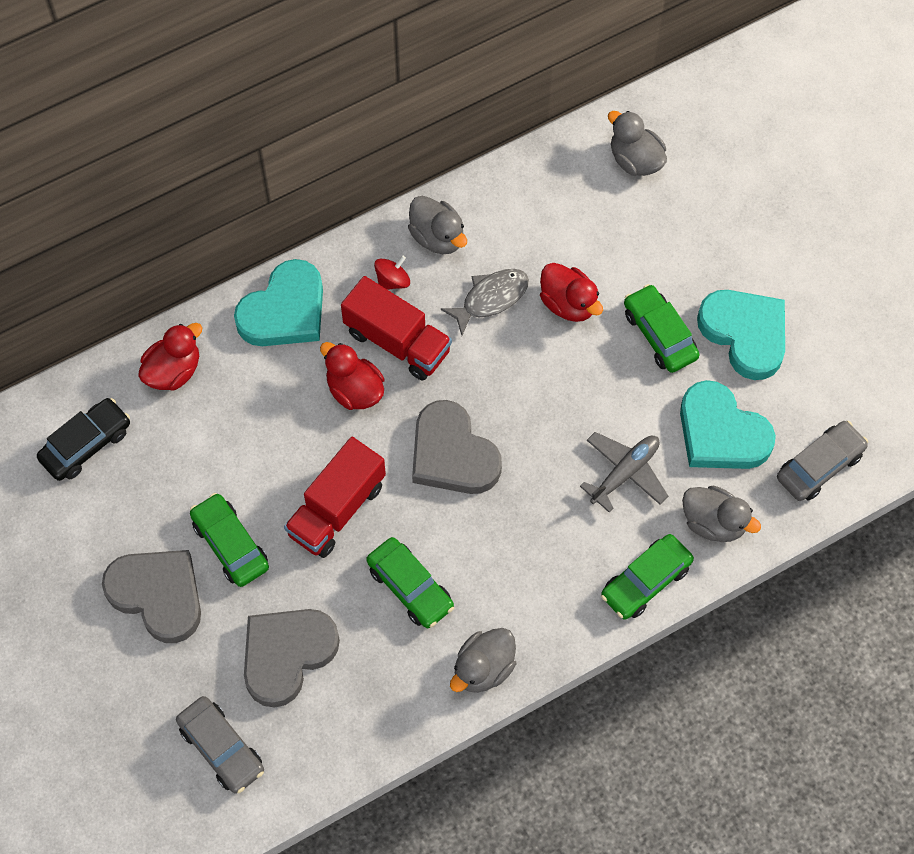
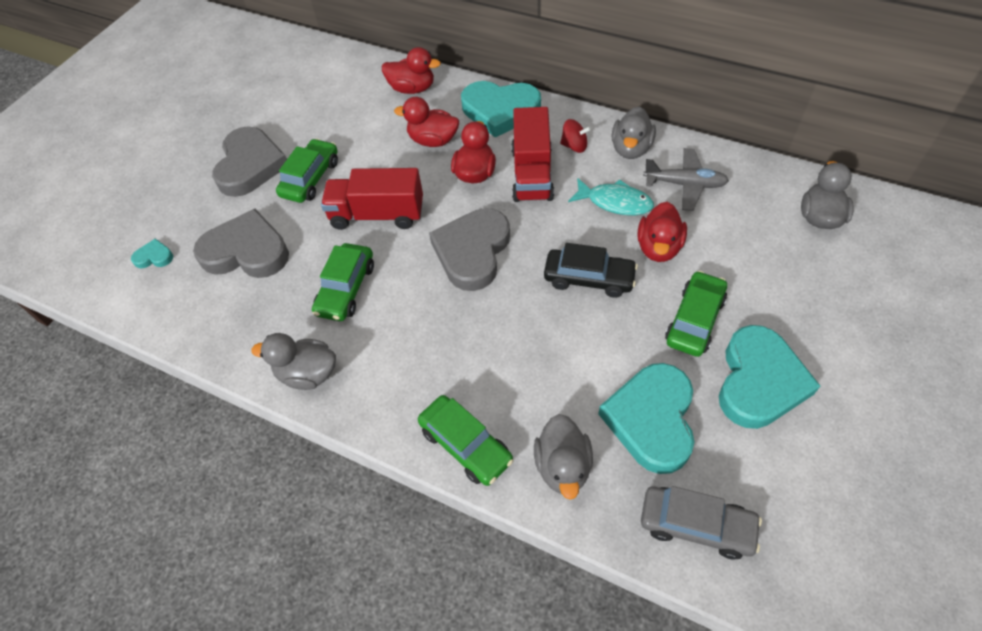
camera: 60 degrees right, 10 degrees down
black car [37,398,130,481] -> black car moved to [544,243,638,298]
grey car [176,696,264,794] -> turquoise heart [131,239,173,268]
grey fish [441,269,529,336] -> turquoise fish [568,178,654,216]
grey plane [580,432,668,513] -> grey plane moved to [643,148,729,211]
green car [601,534,694,620] -> green car turned 150 degrees counterclockwise [418,395,514,486]
none -> red duck [394,97,459,147]

